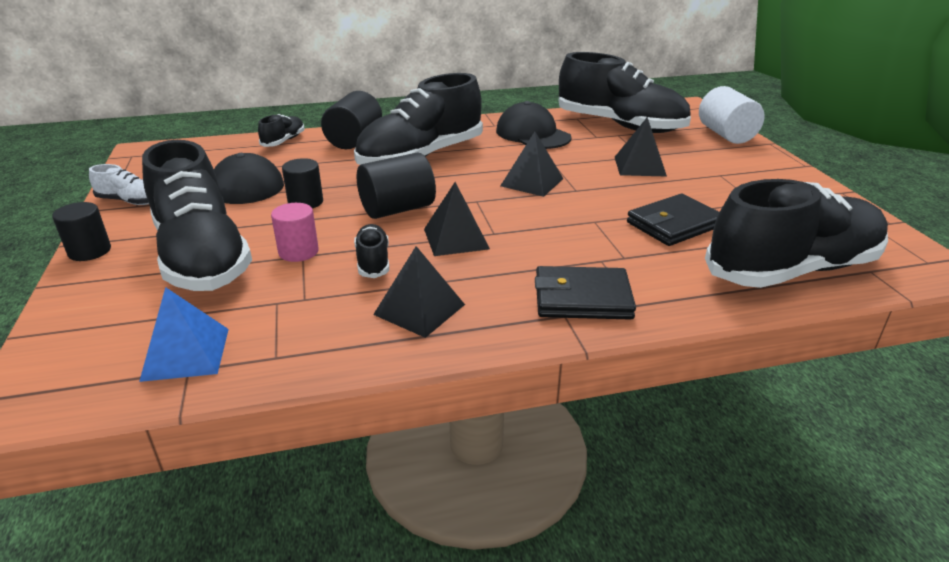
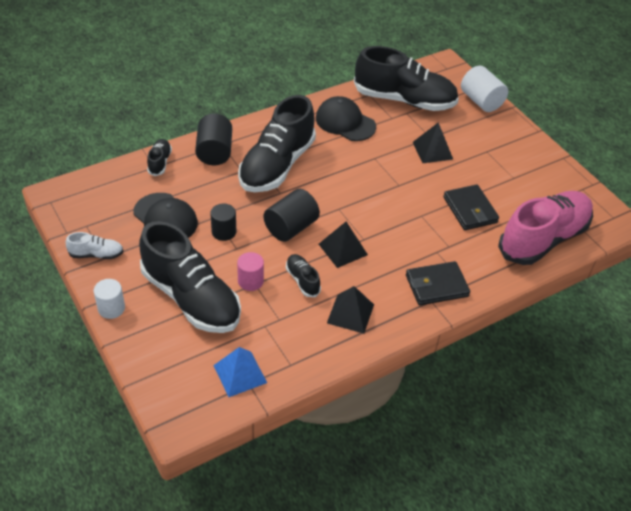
camera: 20 degrees left, 15 degrees up
black cylinder [52,202,111,261] -> white cylinder [94,279,125,319]
black pyramid [501,132,564,197] -> none
black wallet [627,194,719,246] -> black wallet turned 60 degrees counterclockwise [443,184,499,230]
black shoe [705,179,888,288] -> pink shoe [498,191,593,265]

